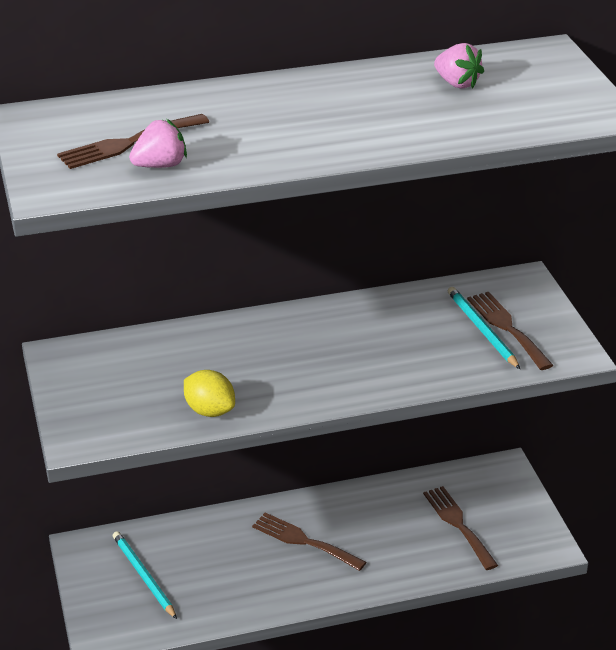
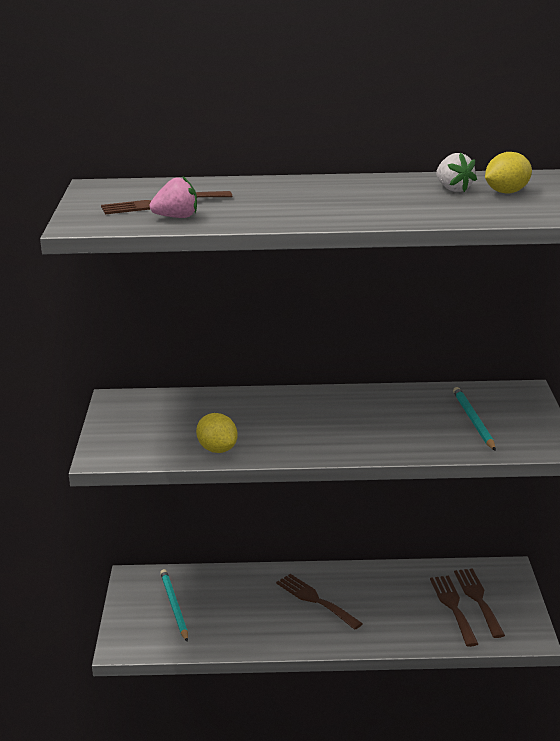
camera: 15 degrees right, 10 degrees down
pink strawberry [434,43,484,89] -> white strawberry [436,152,477,192]
brown fork [467,292,553,370] -> brown fork moved to [454,568,505,638]
none -> yellow lemon [485,152,532,194]

